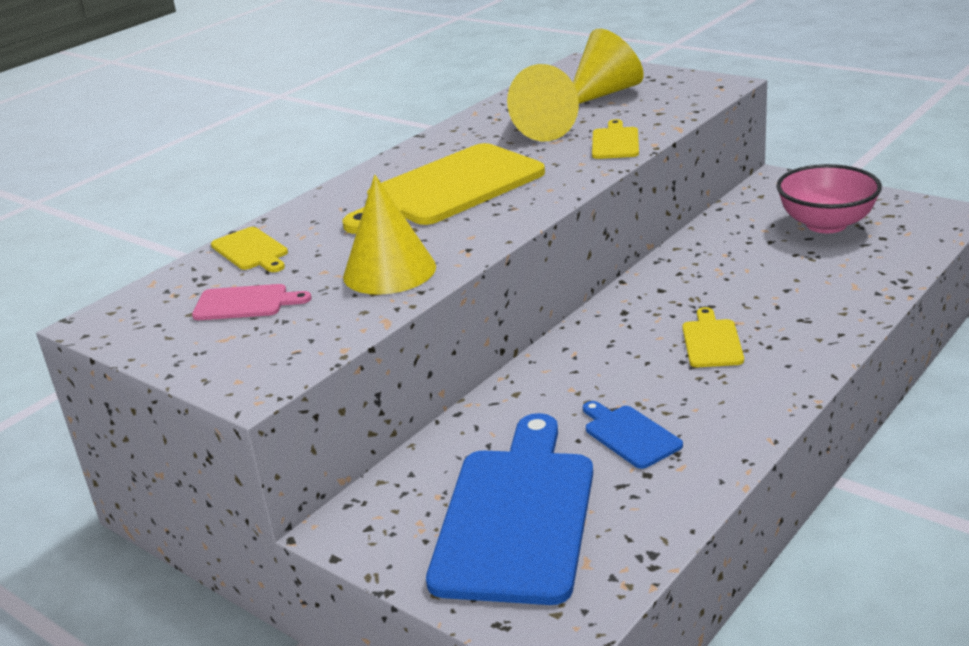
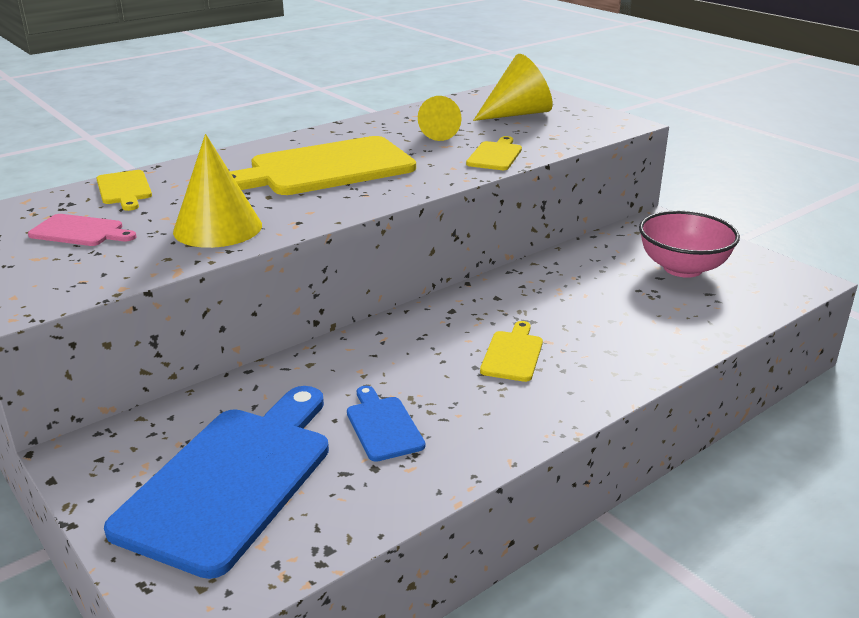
camera: 10 degrees right, 0 degrees up
yellow cone [507,64,579,141] -> yellow cone [418,96,462,141], size x0.64

